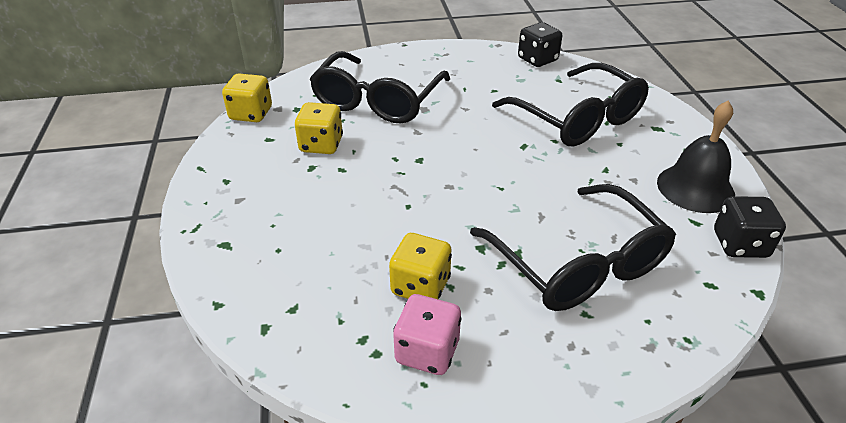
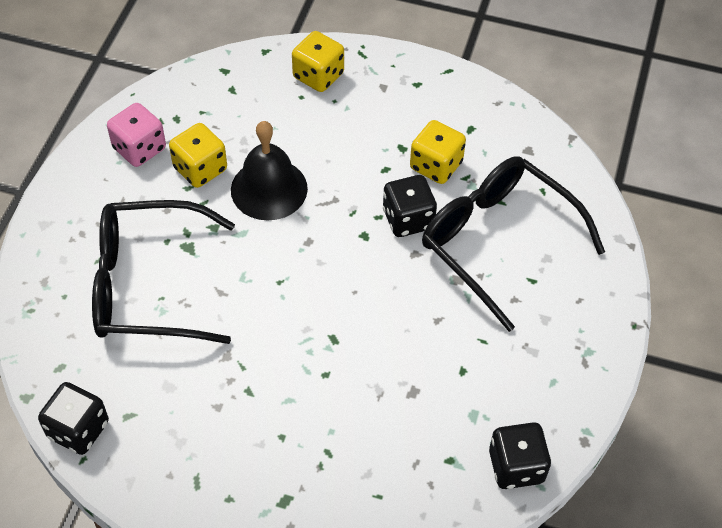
camera: 115 degrees right, 15 degrees up
yellow dice [222,73,272,122] -> yellow dice moved to [292,31,344,92]
black glasses [492,63,649,146] -> none
black bell [657,101,735,213] -> black bell moved to [231,121,308,220]
none -> black dice [383,175,437,237]

